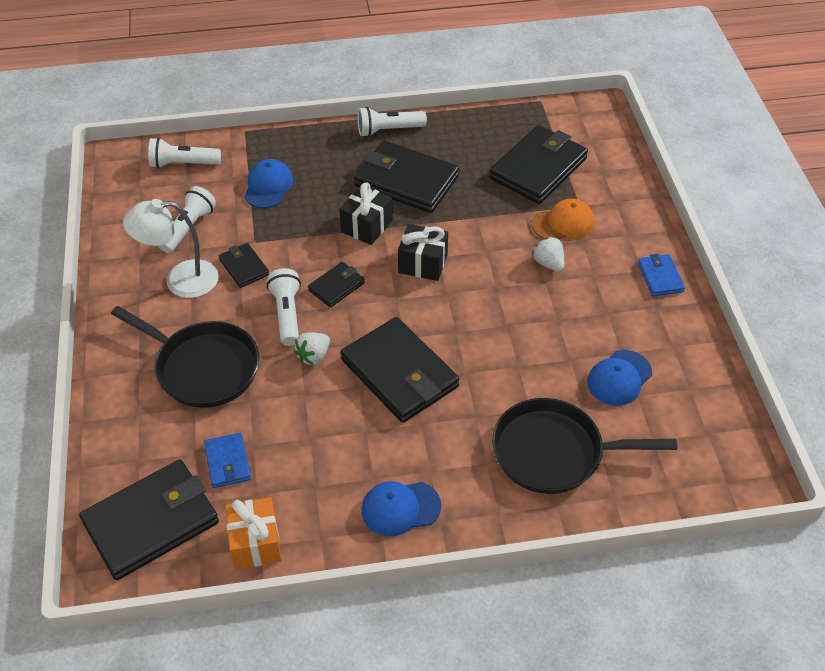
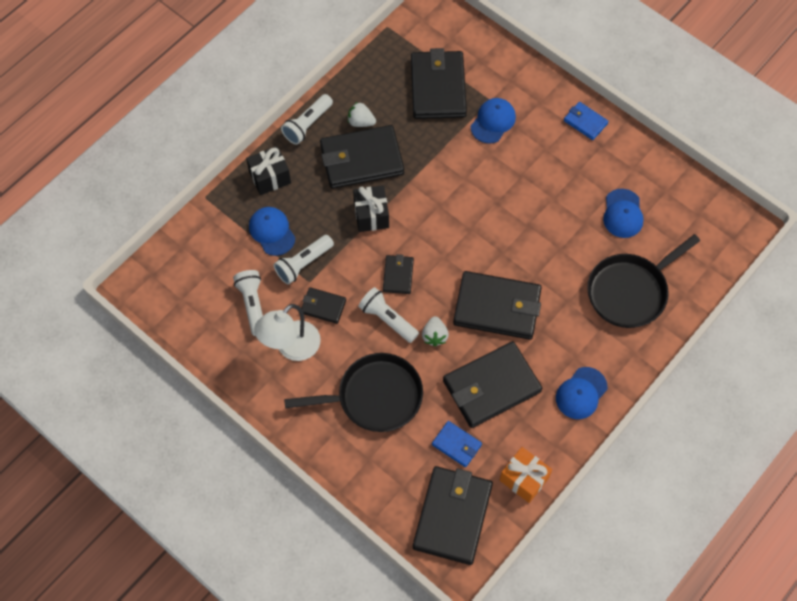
camera: 40 degrees left, 15 degrees up
white flashlight [148,138,221,169] -> white flashlight moved to [273,235,334,285]
black gift [398,224,448,281] -> black gift moved to [246,146,291,195]
orange cap [531,199,595,239] -> blue cap [471,98,516,144]
white strawberry [532,237,564,272] -> white strawberry moved to [348,102,376,127]
none -> black wallet [443,341,542,428]

